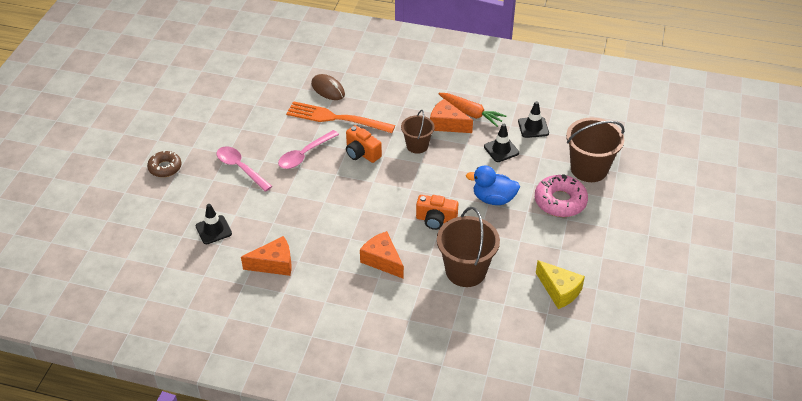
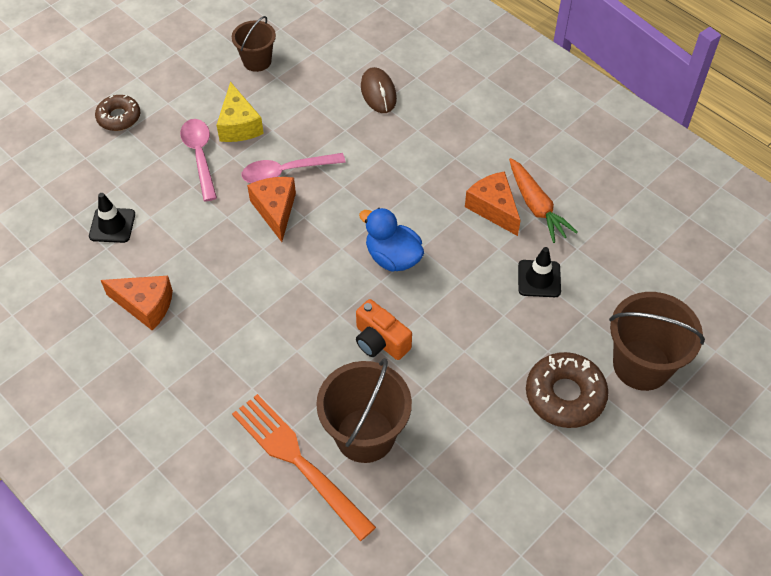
camera: 30 degrees right, 10 degrees up
orange fork [286,101,395,133] -> orange fork moved to [232,394,376,541]
orange camera [346,125,382,163] -> none
orange cheese [360,231,404,279] -> orange cheese moved to [247,177,296,242]
brown bucket [401,110,435,154] -> brown bucket moved to [232,16,276,72]
blue duck [466,166,520,205] -> blue duck moved to [359,208,424,272]
black traffic cone [518,101,549,138] -> none
pink donut [535,174,588,217] -> brown donut [526,352,609,428]
yellow cheese [536,260,585,309] -> yellow cheese moved to [217,82,264,142]

